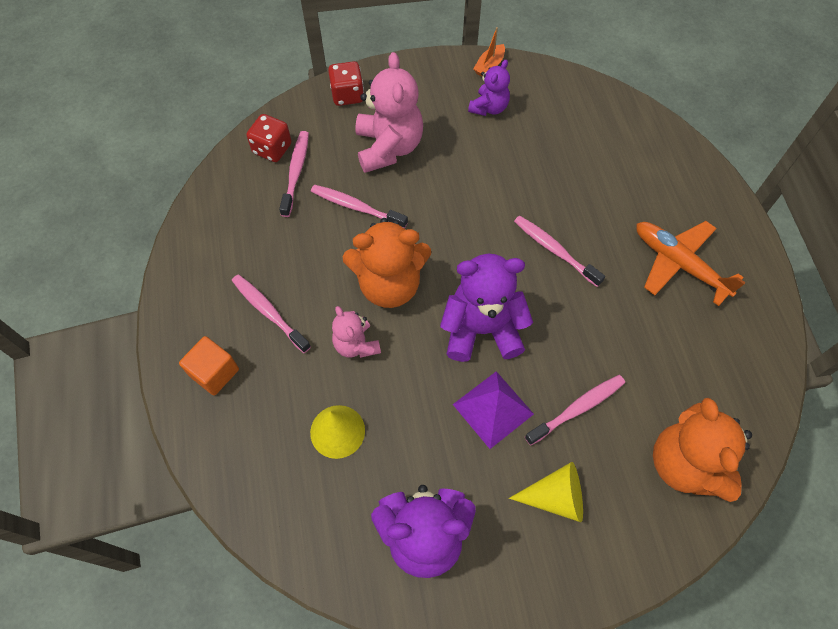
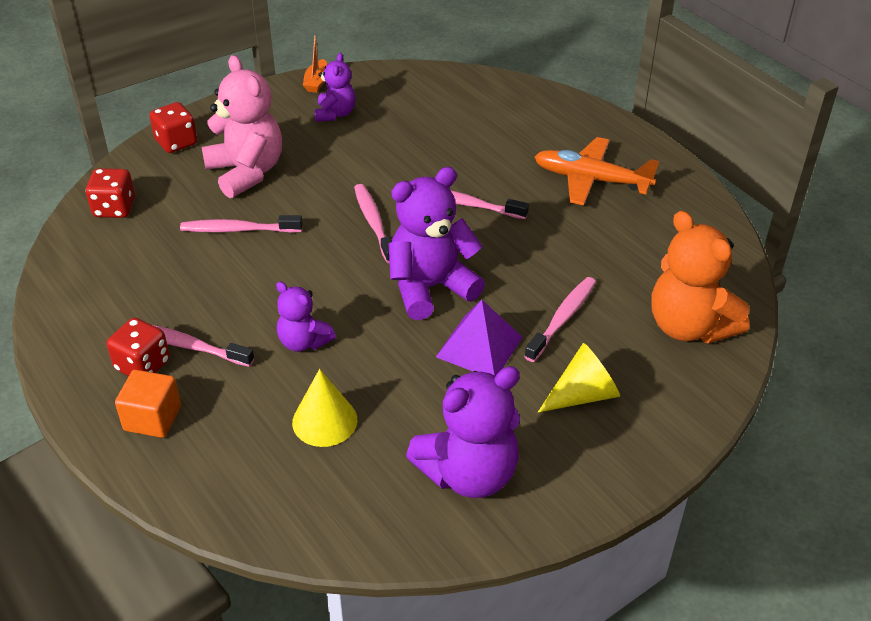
camera: 25 degrees left, 20 degrees down
pink toothbrush [279,131,309,217] -> pink toothbrush moved to [354,184,392,263]
pink teddy bear [332,306,381,358] -> purple teddy bear [276,282,336,352]
orange teddy bear [343,218,431,308] -> none
none -> red dice [107,318,170,376]

